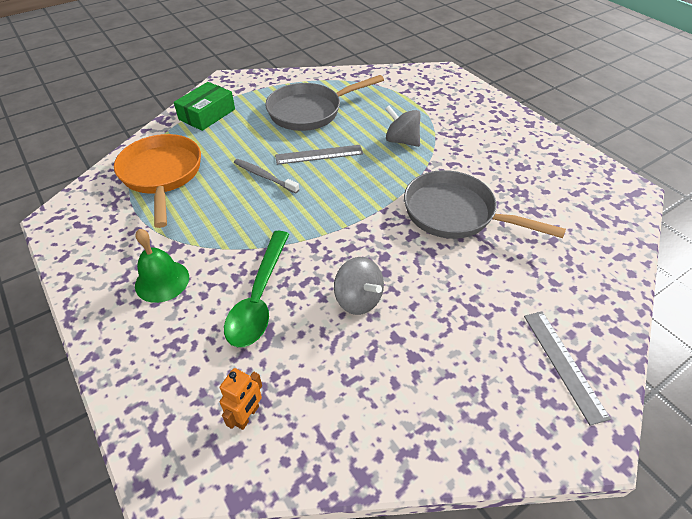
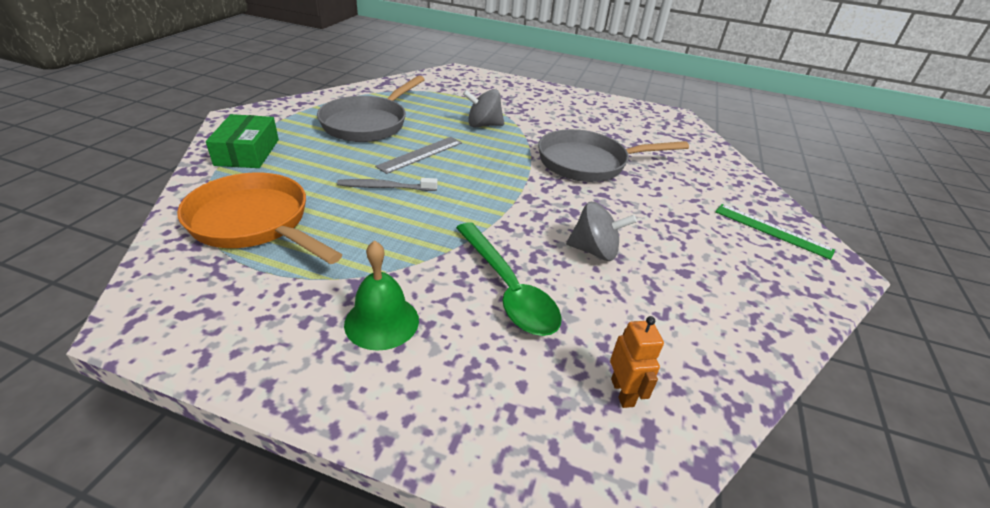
camera: 40 degrees left, 10 degrees down
grey ruler [524,311,611,426] -> green ruler [715,204,835,260]

